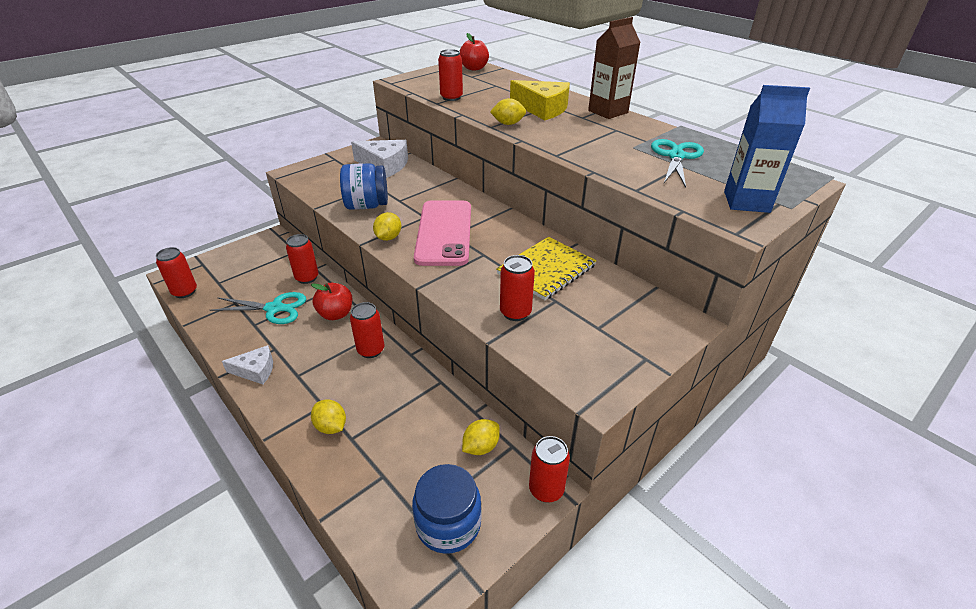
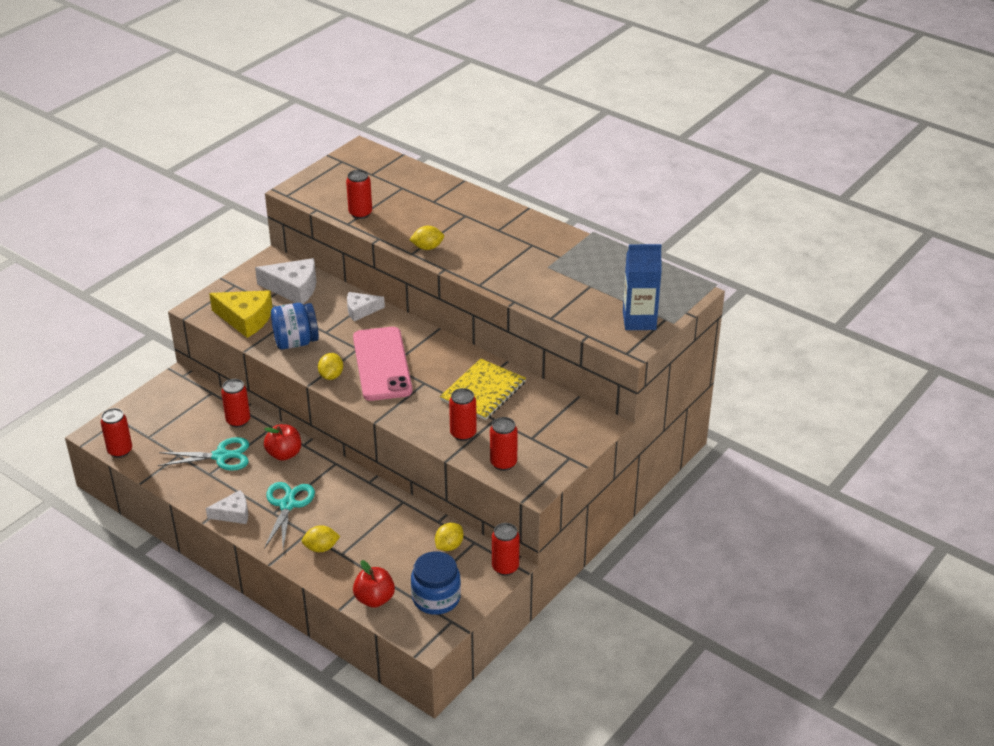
camera: 10 degrees left, 0 degrees up
yellow lemon [311,400,346,434] -> yellow lemon turned 45 degrees counterclockwise [301,525,340,552]
red can [350,302,384,358] -> red can moved to [490,417,518,471]
red apple [460,33,489,71] -> red apple moved to [353,560,395,608]
yellow cheese [510,80,570,120] -> yellow cheese moved to [209,290,273,338]
brown carton [588,17,641,119] -> none
turquoise scissors [651,139,704,188] -> turquoise scissors moved to [264,482,315,549]
none -> white cheese [347,292,385,321]

